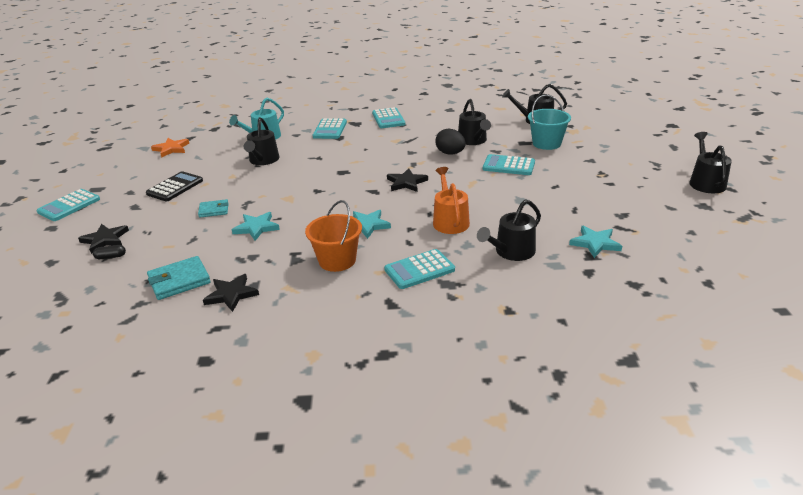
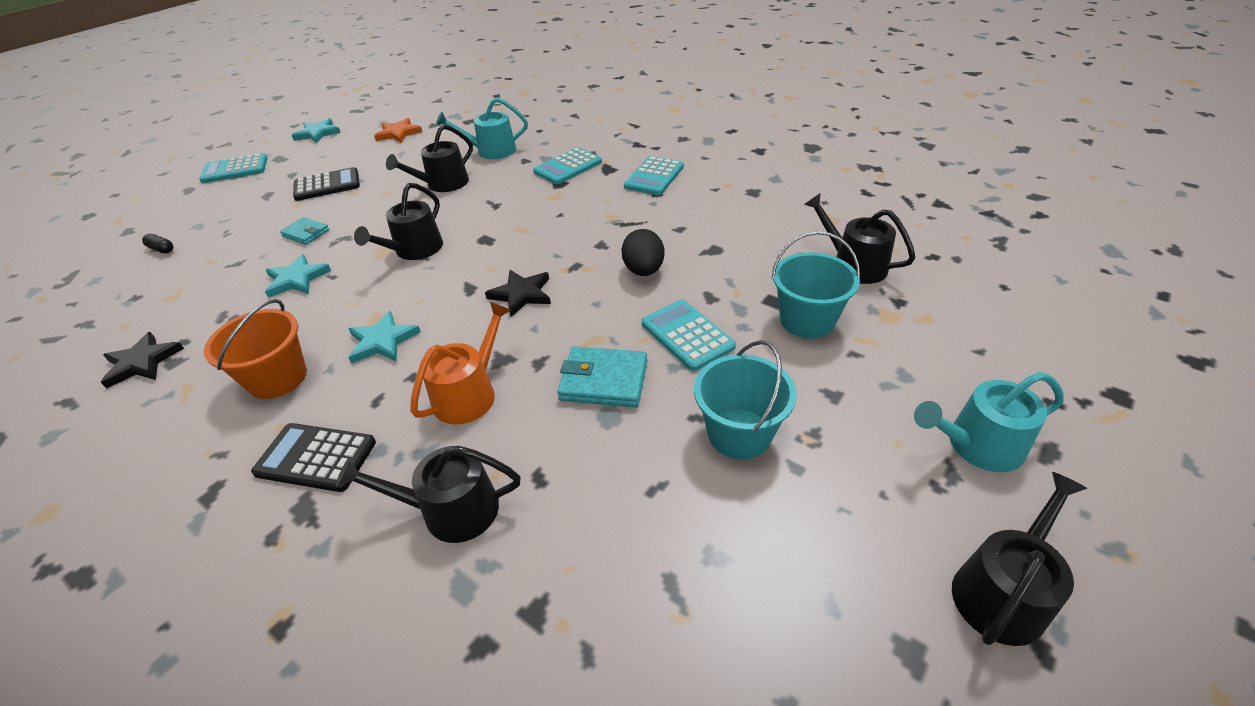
camera: 40 degrees right, 10 degrees up
black star [78,224,129,254] -> none
turquoise wallet [147,256,211,300] -> turquoise wallet moved to [557,346,647,407]
turquoise calculator [384,249,455,289] -> black calculator [251,423,376,492]
black watering can [458,99,491,145] -> black watering can moved to [354,183,443,260]
turquoise star [569,226,622,258] -> turquoise star moved to [292,118,341,144]
none -> turquoise bucket [694,340,797,459]
none -> turquoise watering can [914,372,1064,472]

